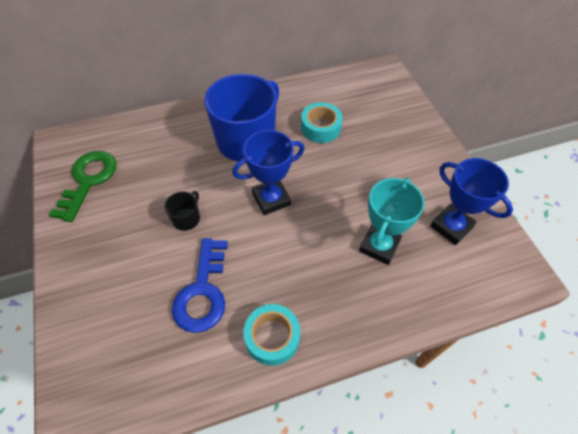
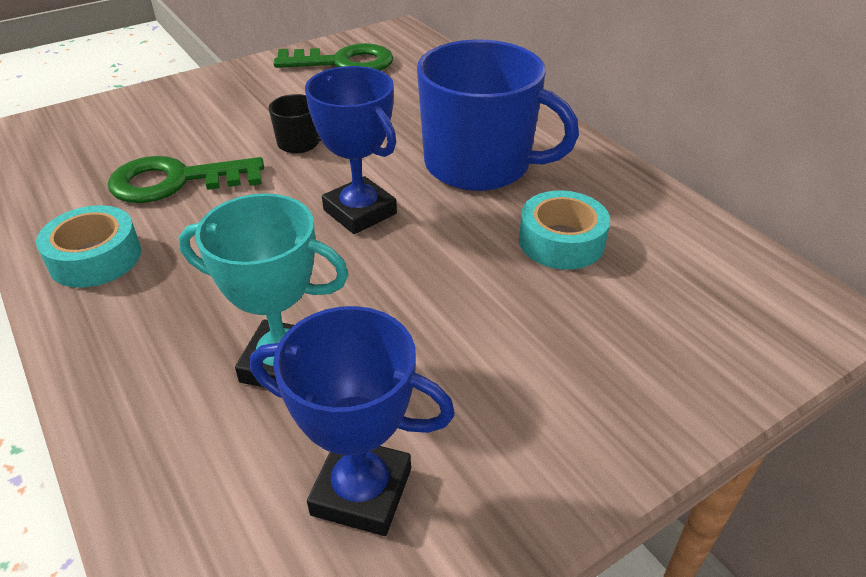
camera: 75 degrees right, 15 degrees down
blue key [172,238,228,333] -> green key [108,156,264,203]
blue trophy [430,158,513,245] -> blue trophy turned 75 degrees clockwise [250,306,455,536]

